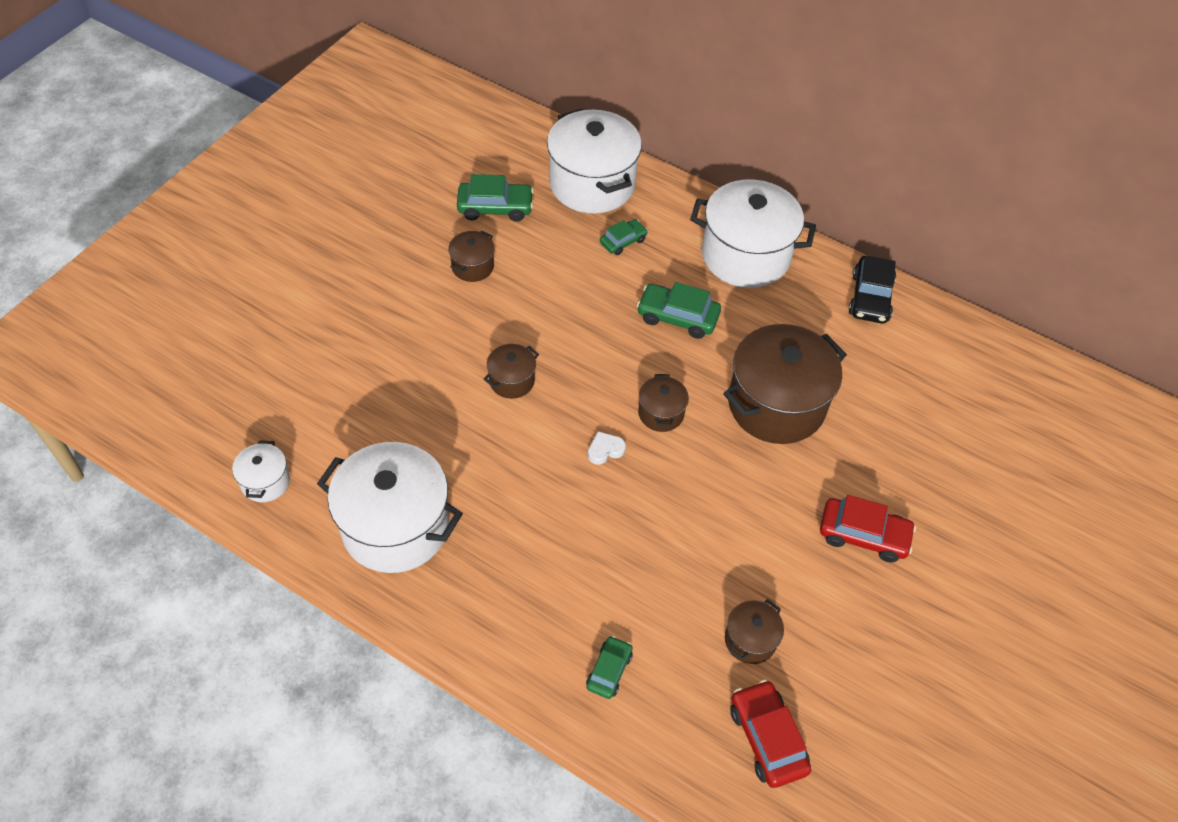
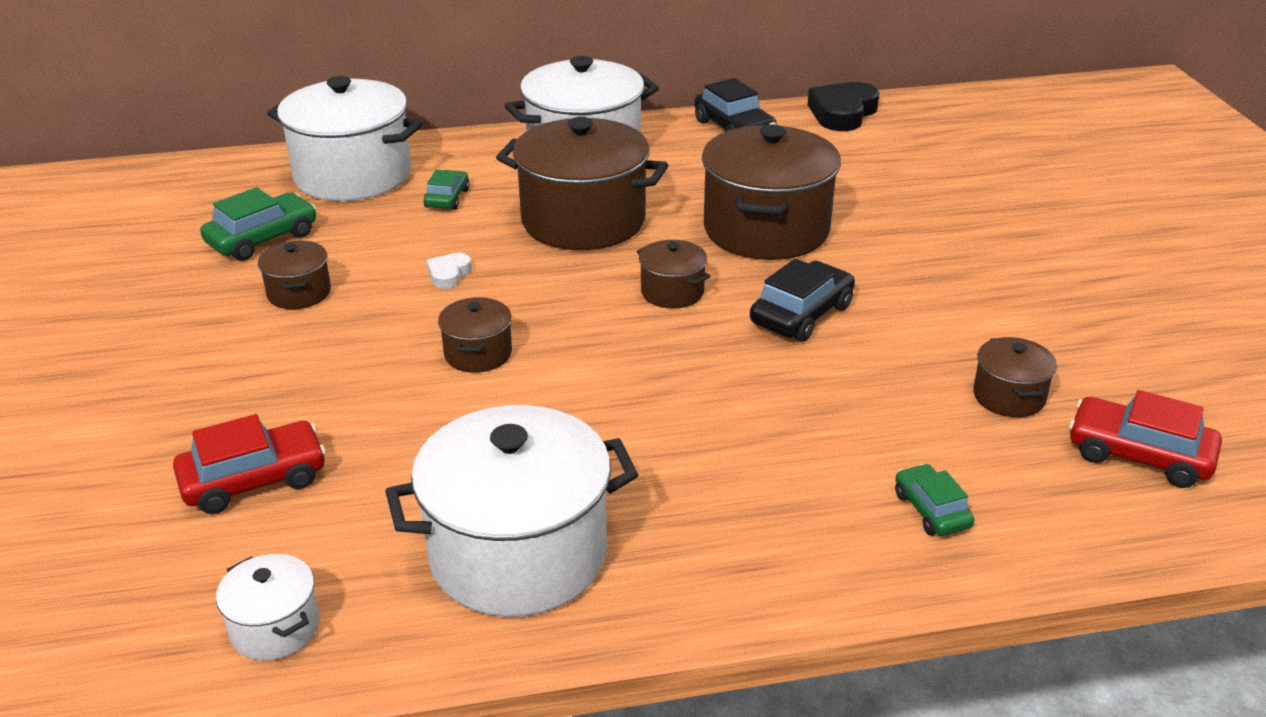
camera: 40 degrees left, 20 degrees down
white heart [588,431,626,465] -> white heart moved to [427,253,472,289]
green car [637,282,721,339] -> brown pot [496,117,668,250]
red car [820,495,916,563] -> red car moved to [173,414,326,514]
none -> black car [750,258,855,342]
none -> black heart [808,82,879,131]

